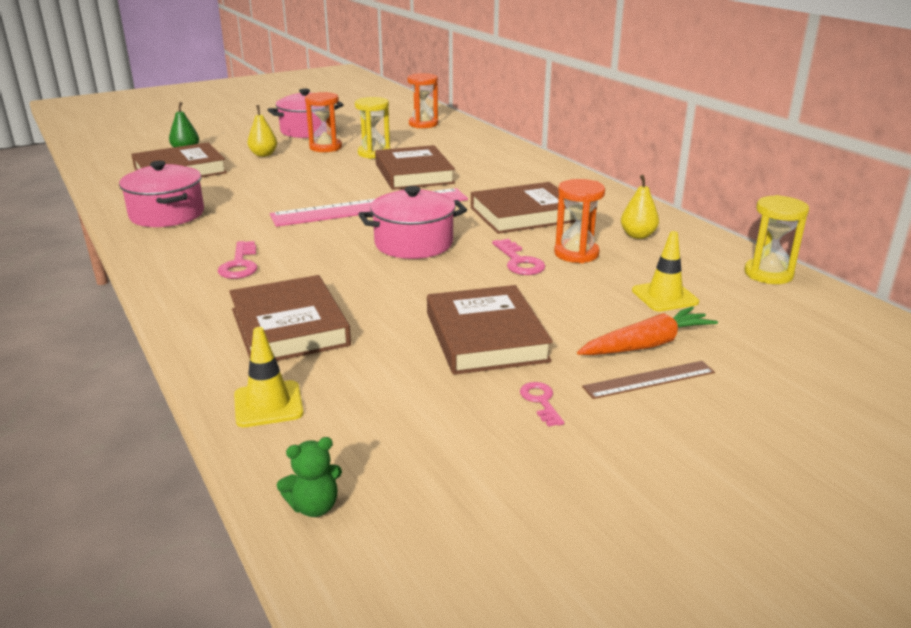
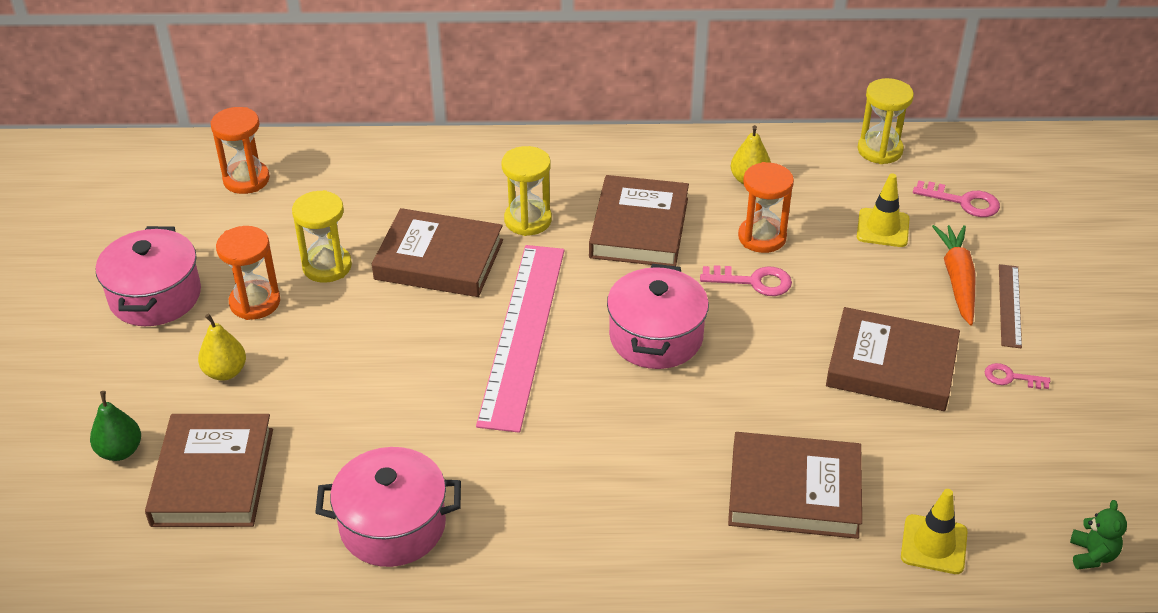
camera: 60 degrees left, 15 degrees up
pink key [218,241,257,279] -> pink key moved to [913,180,1000,217]
none -> yellow hourglass [502,146,552,236]

